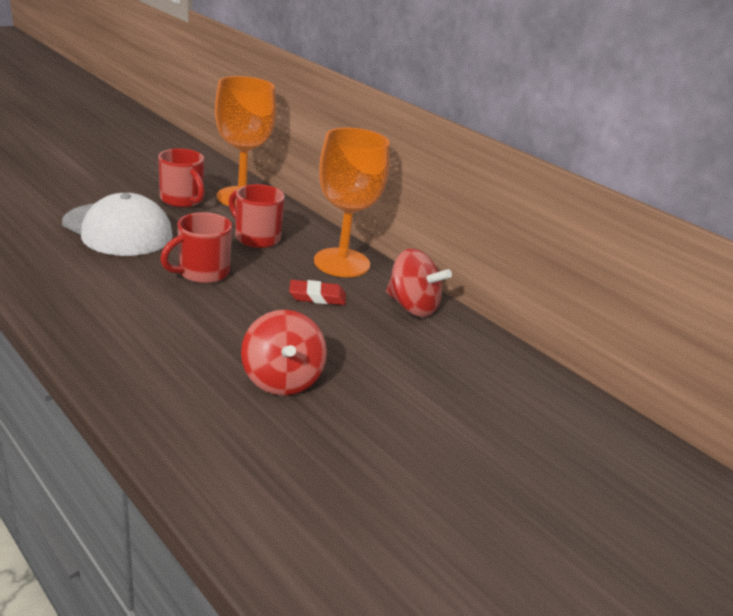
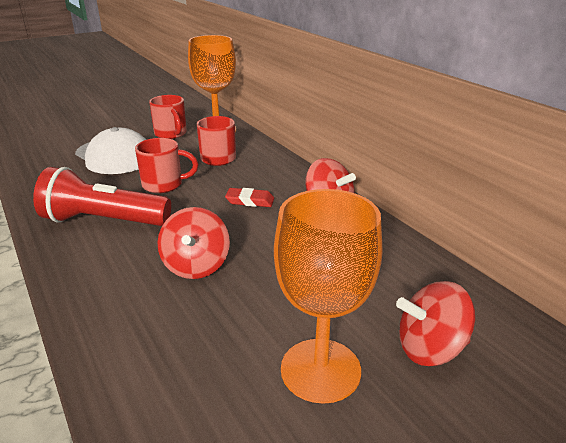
camera: 15 degrees right, 0 degrees up
red mug [160,212,232,283] -> red mug turned 150 degrees counterclockwise [135,138,198,193]
orange goblet [314,128,390,277] -> orange goblet moved to [274,189,382,404]
none -> red flashlight [33,167,171,226]
none -> red spinning top [396,281,475,366]

